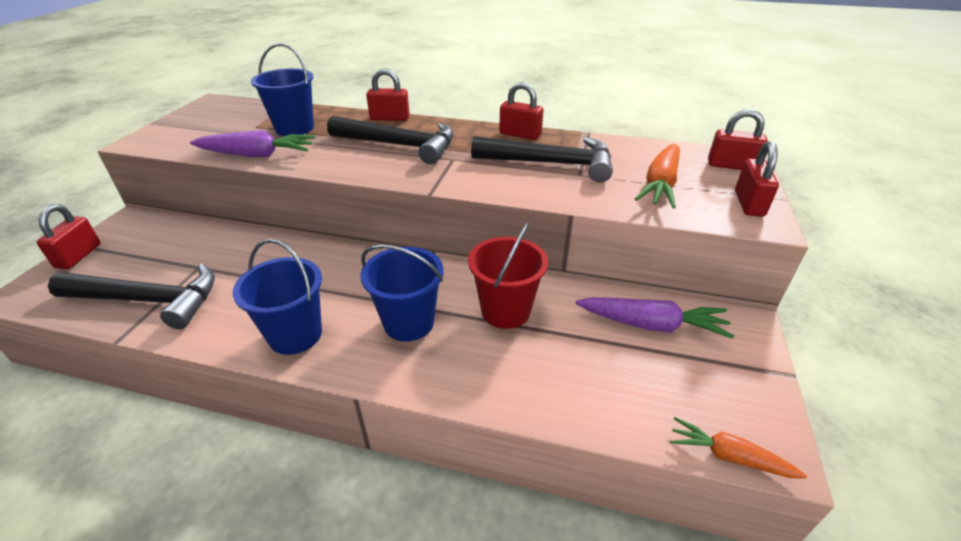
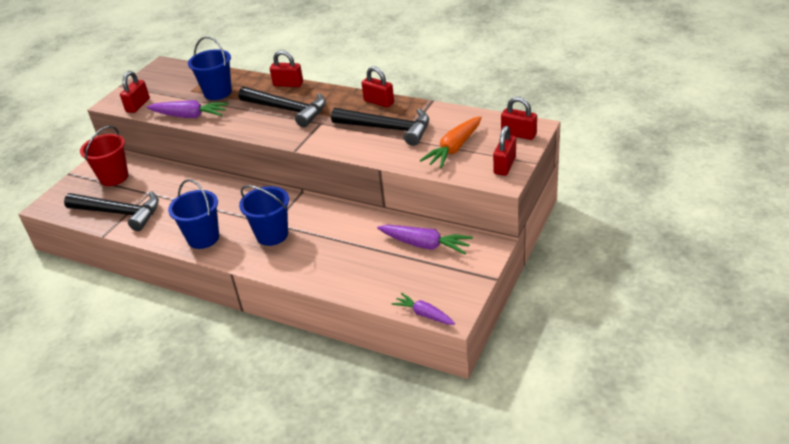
camera: 15 degrees right, 0 degrees up
red padlock [36,204,101,269] -> red padlock moved to [120,71,150,113]
red bucket [468,222,548,329] -> red bucket moved to [80,126,129,186]
orange carrot [670,417,807,479] -> purple carrot [392,293,455,325]

